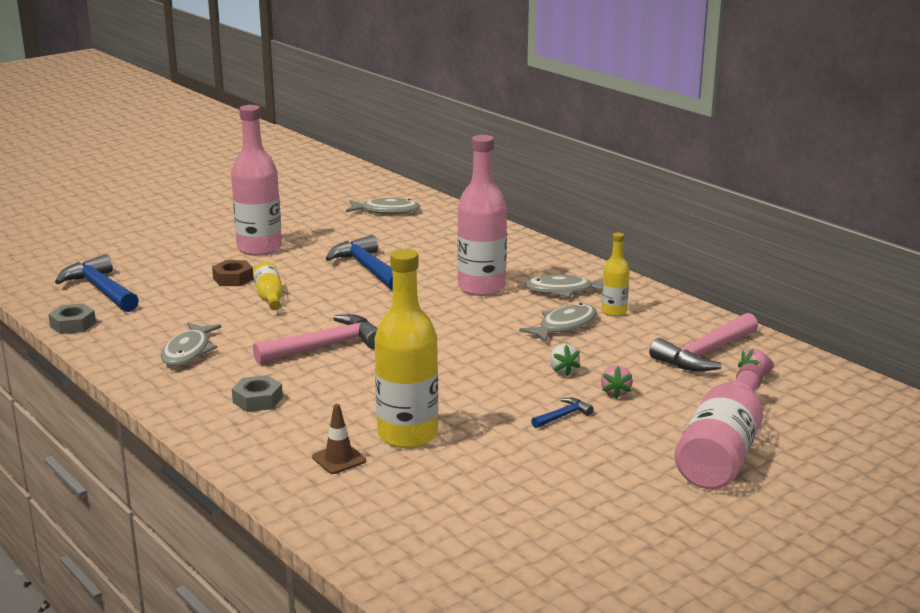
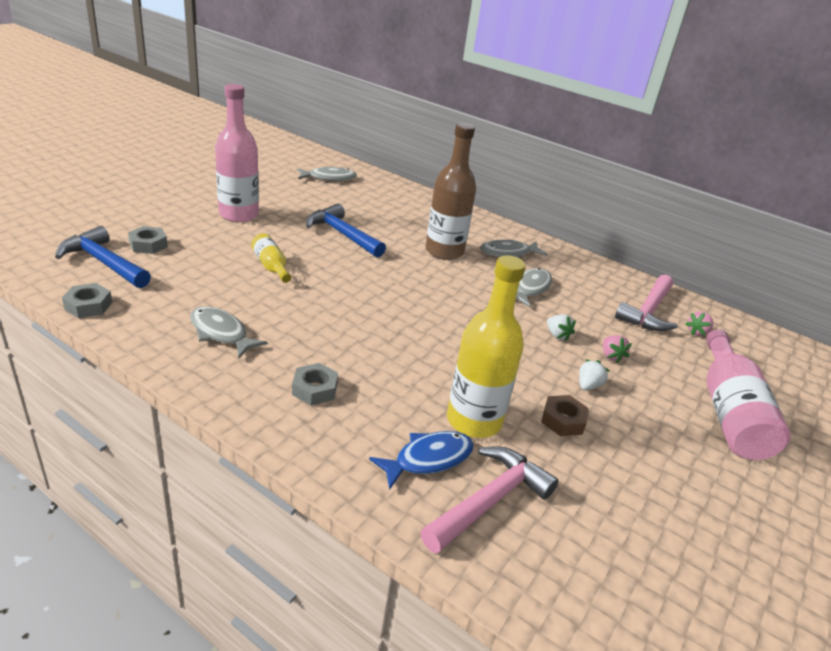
camera: 20 degrees left, 10 degrees up
grey fish [161,322,221,366] -> grey fish turned 135 degrees clockwise [190,306,268,358]
brown nut [212,260,254,286] -> brown nut moved to [541,395,589,436]
pink hammer [253,314,378,364] -> pink hammer moved to [420,446,559,554]
brown traffic cone [312,404,366,474] -> blue fish [369,431,474,490]
pink bottle [457,135,507,296] -> brown bottle [426,123,476,260]
blue hammer [531,398,594,428] -> white strawberry [579,359,609,391]
yellow bottle [601,232,630,316] -> none
none -> grey nut [128,226,168,254]

